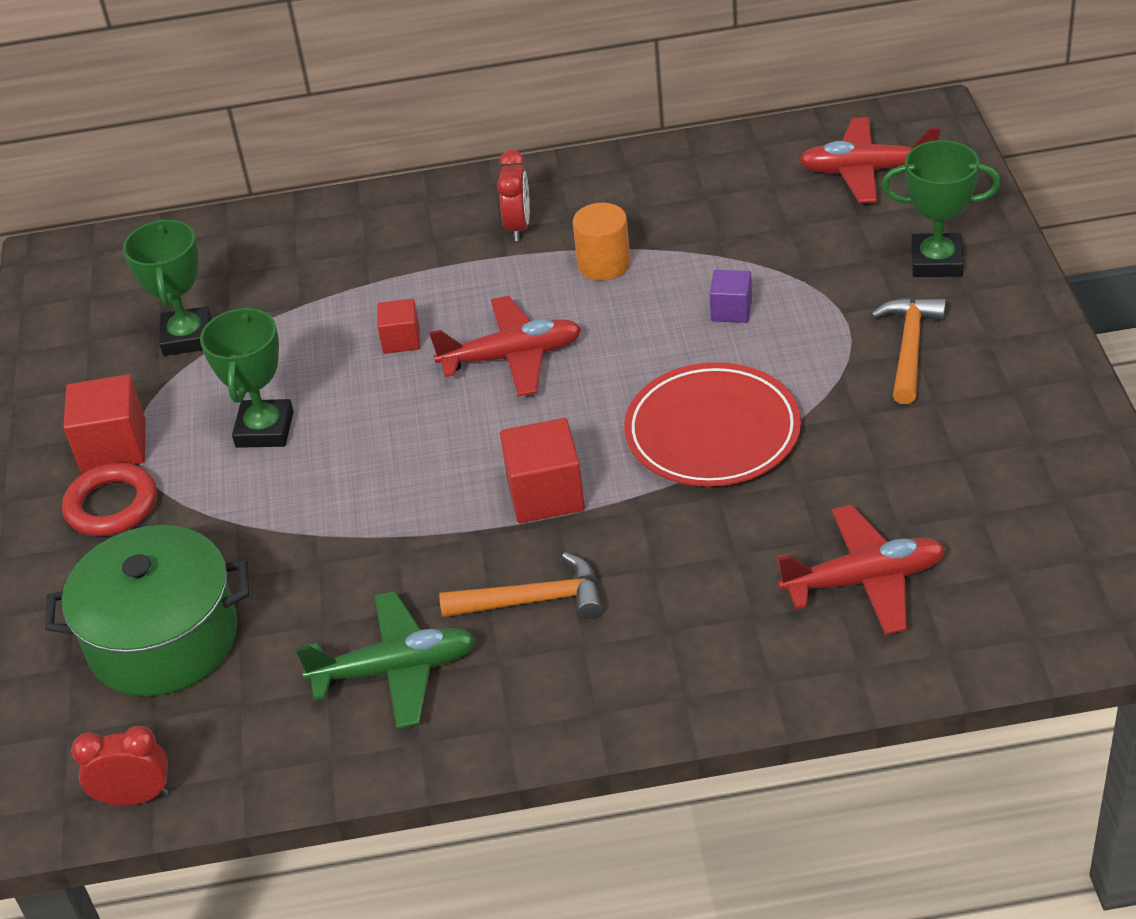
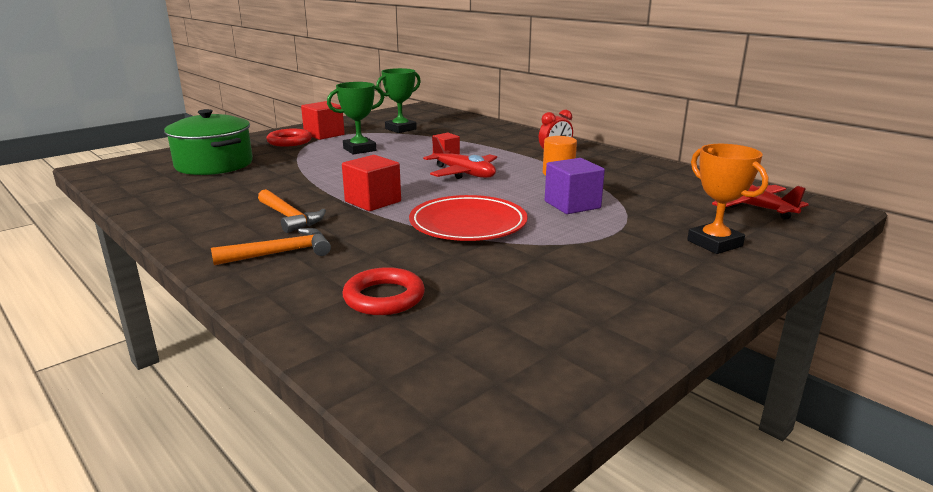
camera: 50 degrees right, 20 degrees down
red clock [71,726,168,806] -> none
green plane [296,591,476,729] -> none
purple cube [709,270,752,323] -> purple cube [545,158,605,214], size x1.68
red plane [776,505,946,635] -> red ring [343,267,425,315]
orange hammer [871,298,946,404] -> orange hammer moved to [211,228,331,265]
green trophy [881,140,1001,277] -> orange trophy [687,144,768,254]

